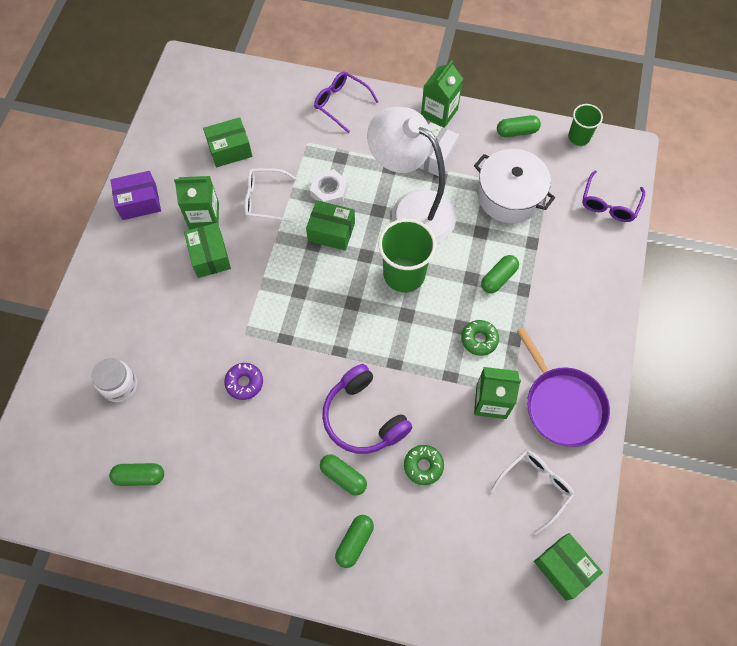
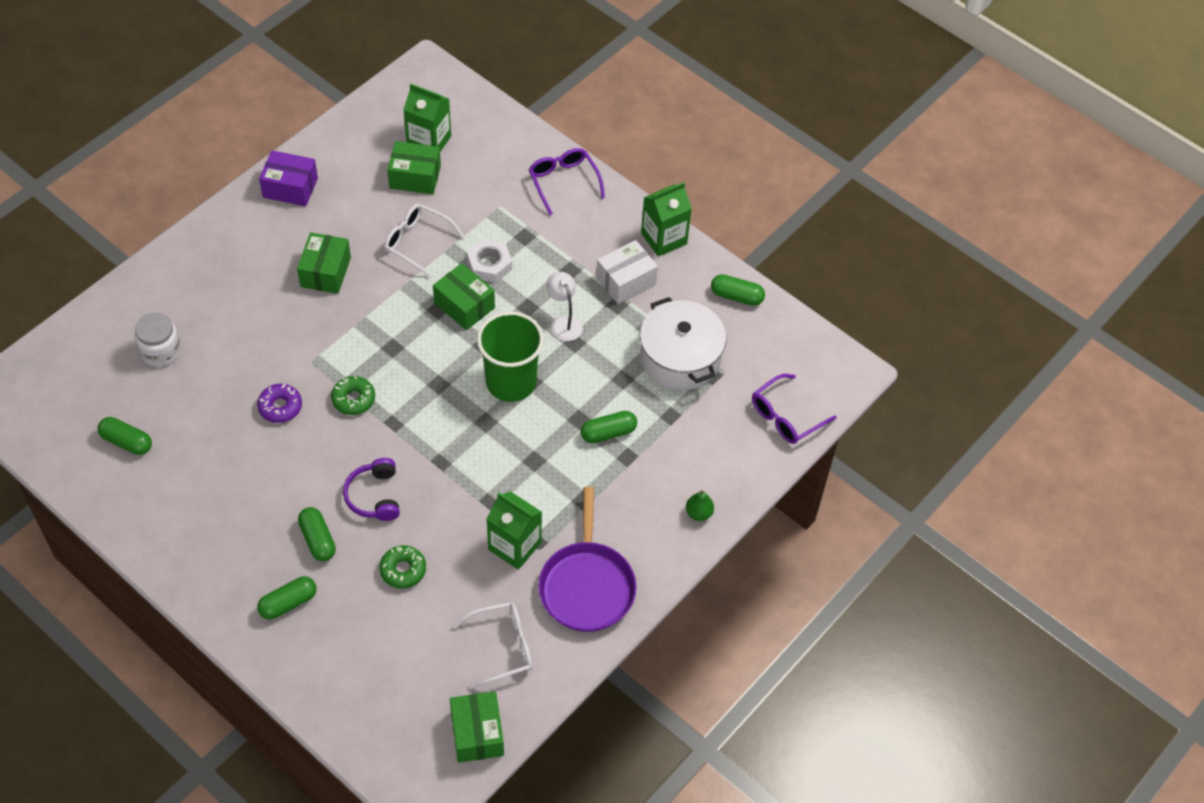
camera: 25 degrees right, 10 degrees down
green carton [174,176,219,229] -> green carton moved to [403,84,451,152]
purple headphones [322,364,412,454] -> purple headphones [343,458,400,521], size x0.65
white lamp [367,107,456,244] -> white lamp [546,272,583,341], size x0.41
green donut [461,320,499,356] -> green donut moved to [331,376,375,415]
green cup [568,104,603,146] -> none
none -> green pear [686,490,714,521]

